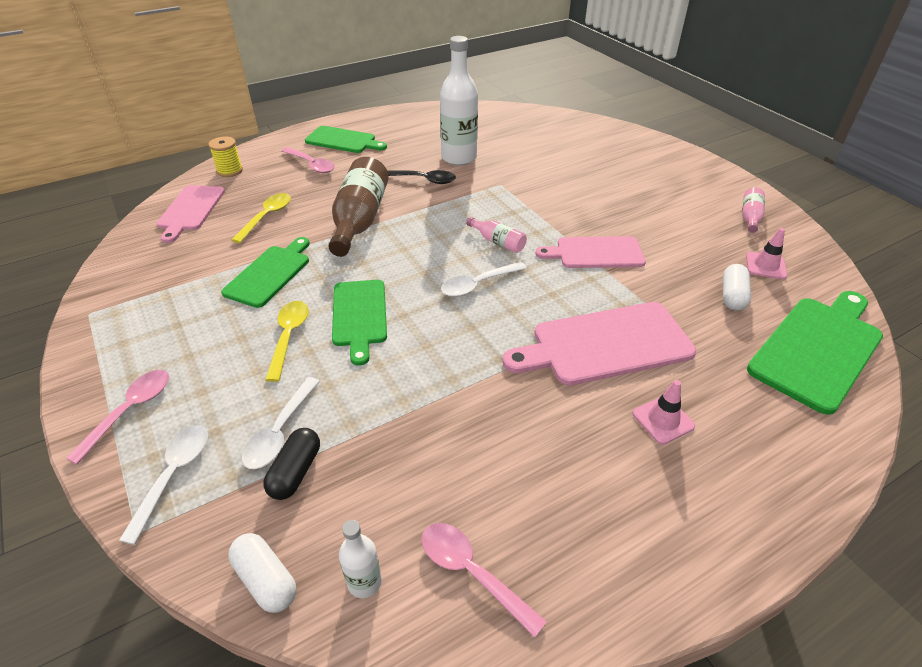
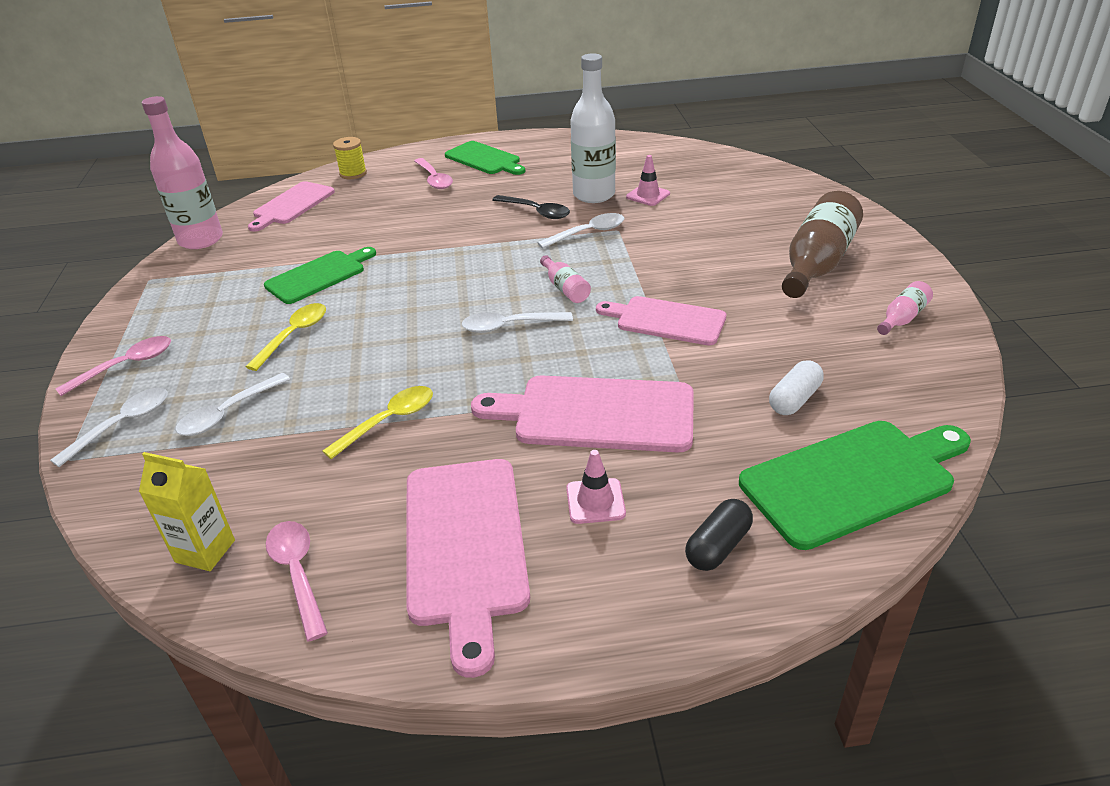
camera: 25 degrees right, 5 degrees down
white capsule [228,533,296,613] -> none
yellow spoon [232,193,291,243] -> yellow spoon moved to [322,386,433,459]
black capsule [263,428,320,500] -> black capsule moved to [685,499,753,571]
brown bottle [328,157,389,257] -> brown bottle moved to [782,191,863,298]
green cutting board [332,280,387,366] -> none
white bottle [339,520,382,598] -> yellow carton [139,452,235,571]
pink traffic cone [746,228,787,279] -> pink traffic cone moved to [626,155,670,206]
none -> pink bottle [142,96,223,249]
none -> pink cutting board [407,459,530,678]
none -> white spoon [537,213,624,249]

